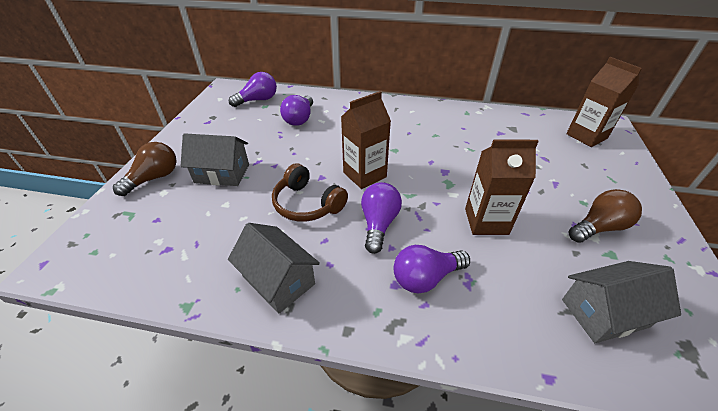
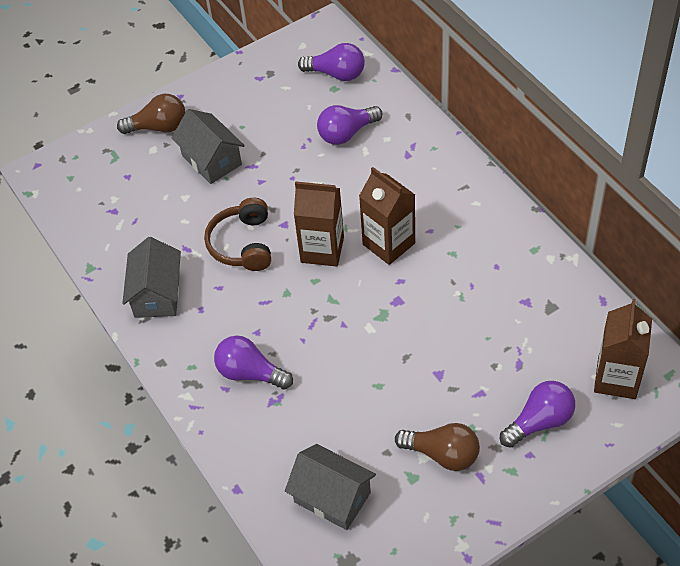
camera: 50 degrees right, 10 degrees up
purple light bulb [361,182,402,254] -> purple light bulb moved to [500,381,575,448]
brown carton [465,140,539,235] -> brown carton moved to [359,167,415,265]

